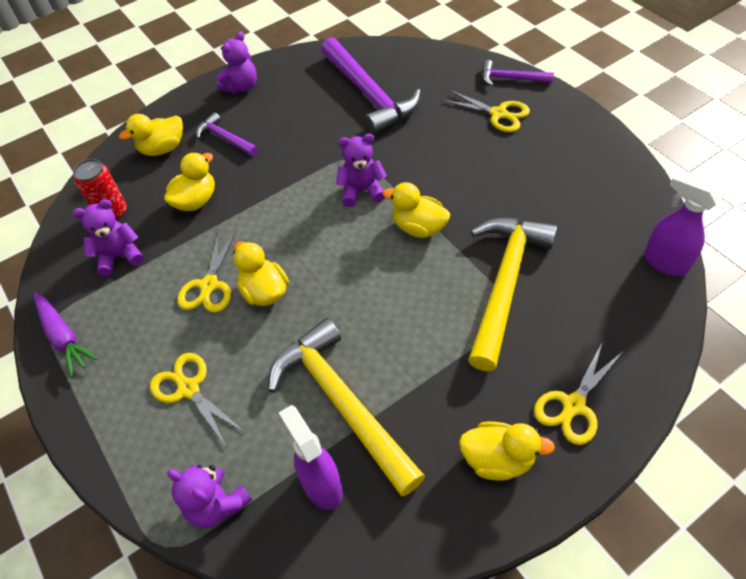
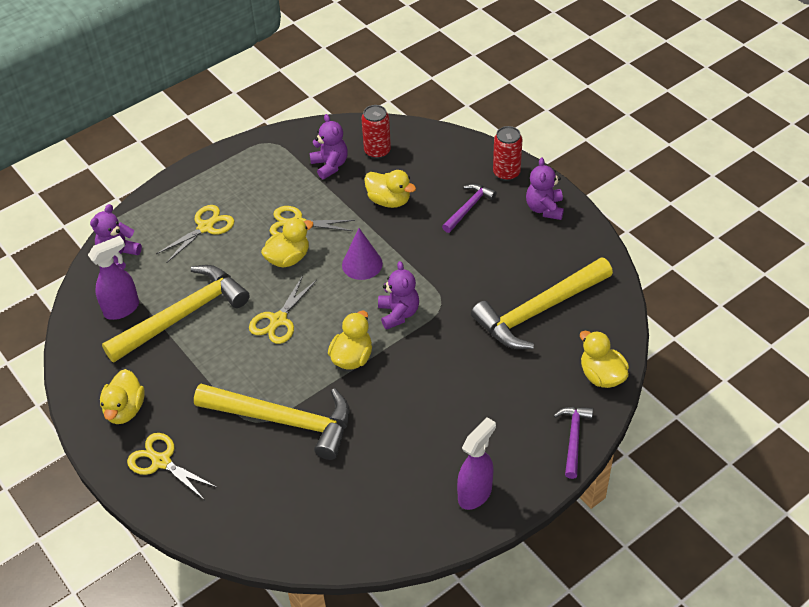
camera: 85 degrees right, 5 degrees down
purple carrot [34,293,98,377] -> none
yellow duck [119,114,183,156] -> yellow duck moved to [580,331,629,388]
purple teddy bear [217,31,257,94] -> purple teddy bear turned 60 degrees clockwise [526,157,564,220]
purple hammer [321,37,421,134] -> yellow hammer [471,257,613,349]
yellow scissors [441,90,530,132] -> yellow scissors moved to [249,275,317,344]
purple spray bottle [644,172,721,276] -> purple spray bottle moved to [457,417,496,510]
none -> purple cone [342,228,383,280]
none -> red can [493,126,522,181]

